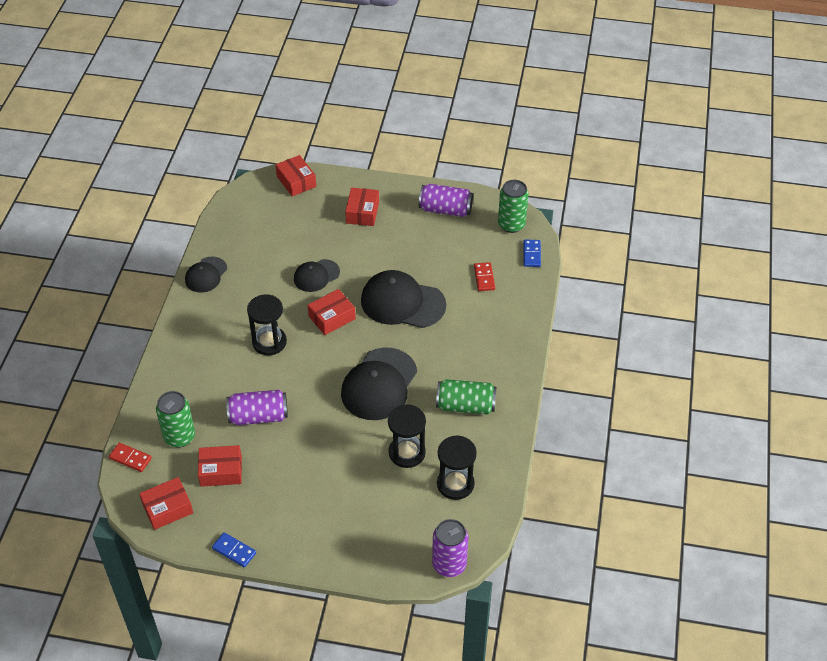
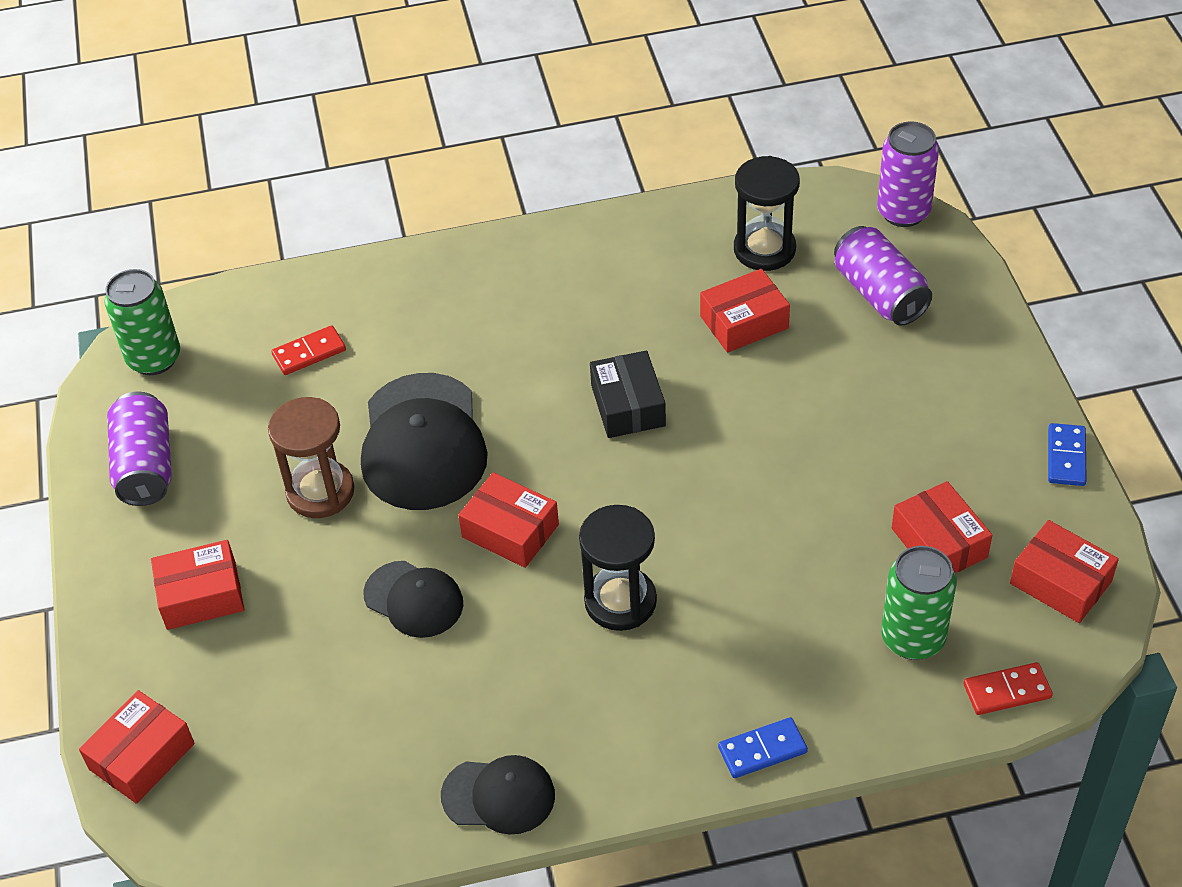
camera: 110 degrees left, 0 degrees up
red domino [109,443,152,472] -> red domino turned 75 degrees clockwise [963,662,1053,715]
purple can [226,390,288,425] -> purple can moved to [834,226,932,326]
black cap [341,348,417,420] -> black box [590,350,666,438]
black hourglass [388,404,426,468] -> red box [700,269,790,353]
green can [436,379,496,415] -> none
blue domino [523,239,541,267] -> blue domino moved to [718,717,808,778]
none -> brown hourglass [268,397,355,518]

